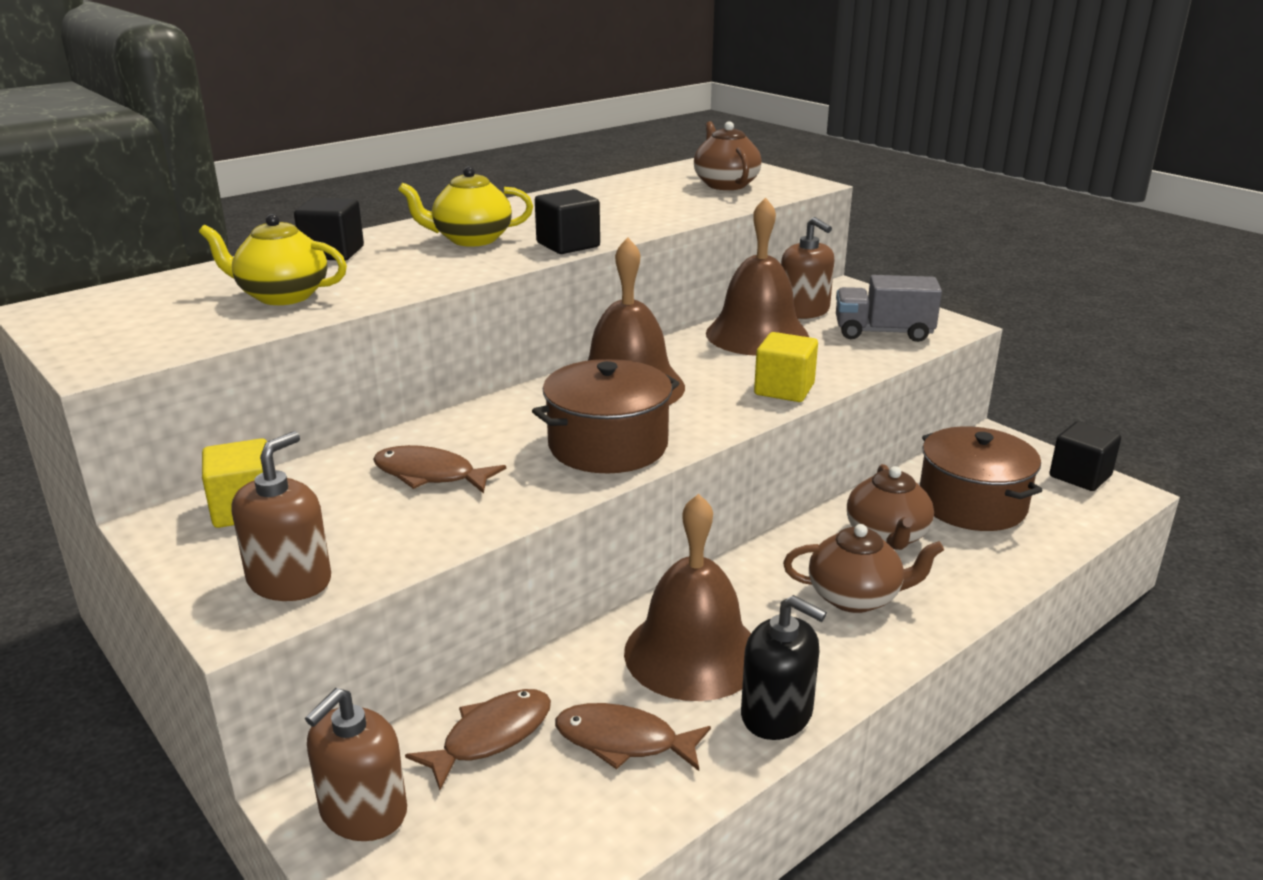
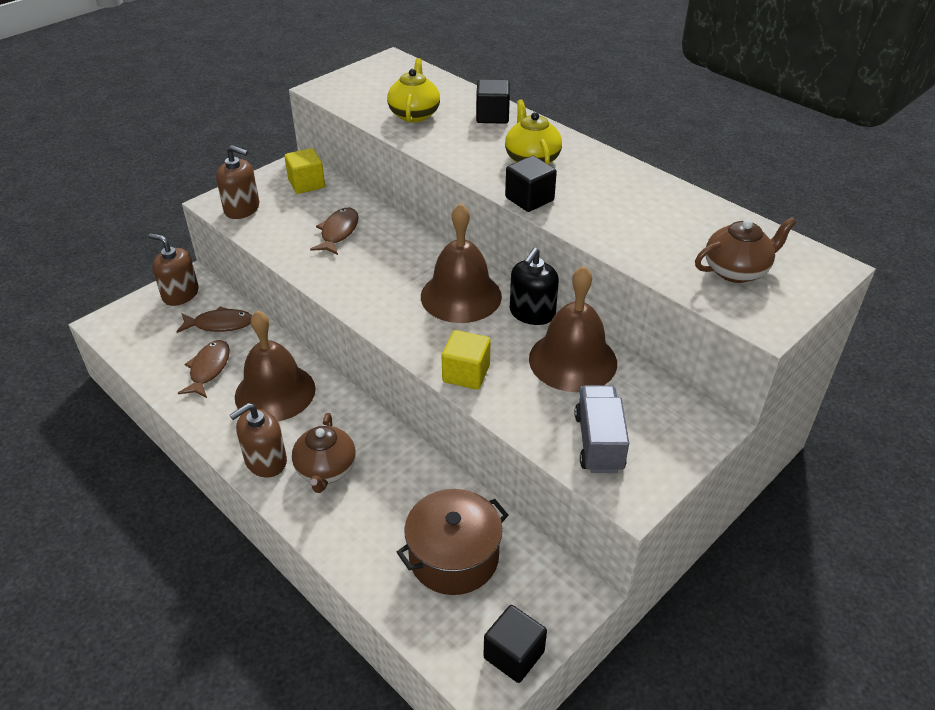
camera: 85 degrees right, 15 degrees up
brown fish [405,689,551,790] -> brown fish turned 45 degrees counterclockwise [177,306,252,333]
brown pot [532,359,680,473] -> none
black soap dispenser [741,595,827,740] -> black soap dispenser moved to [510,248,559,325]
brown soap dispenser [781,217,834,319] -> brown soap dispenser moved to [230,403,287,478]
brown teapot [847,464,934,550] -> none

